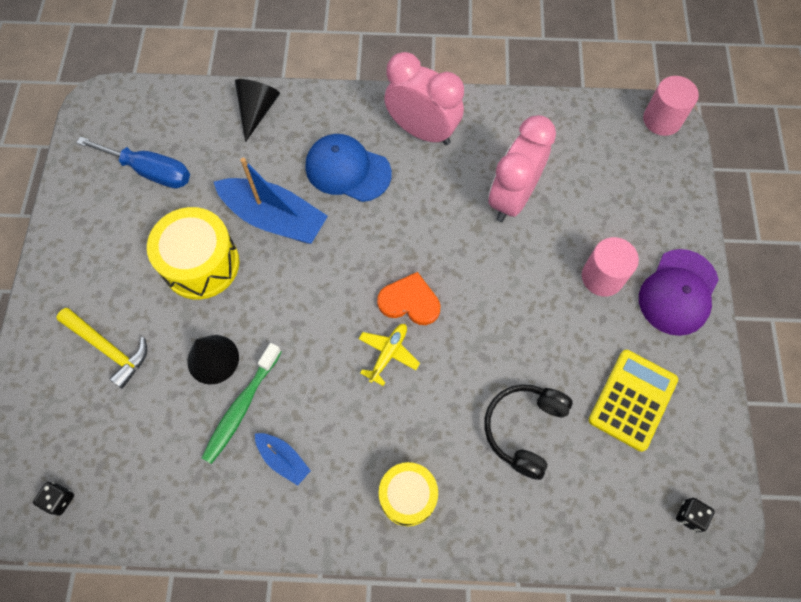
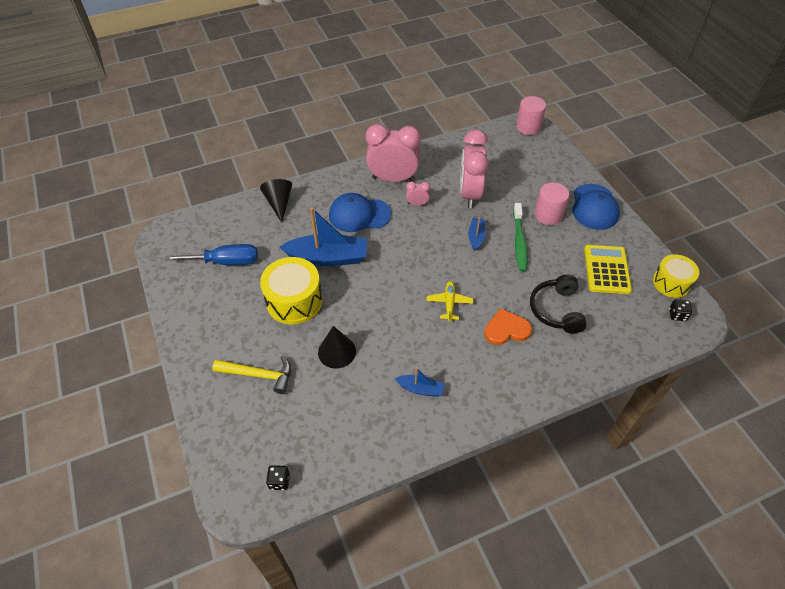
camera: 25 degrees left, 15 degrees down
green toothbrush [202,343,281,464] -> green toothbrush moved to [513,203,528,271]
orange heart [377,272,440,325] -> orange heart moved to [484,308,532,345]
yellow drum [379,462,438,526] -> yellow drum moved to [653,254,699,298]
purple cap [639,249,719,336] -> blue cap [572,184,620,230]
none -> pink clock [406,182,430,206]
none -> blue boat [468,217,486,251]

